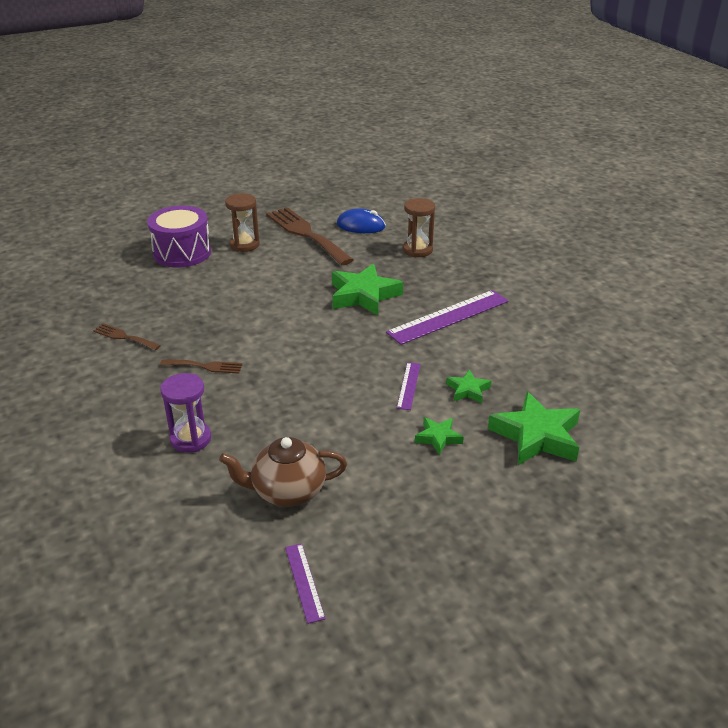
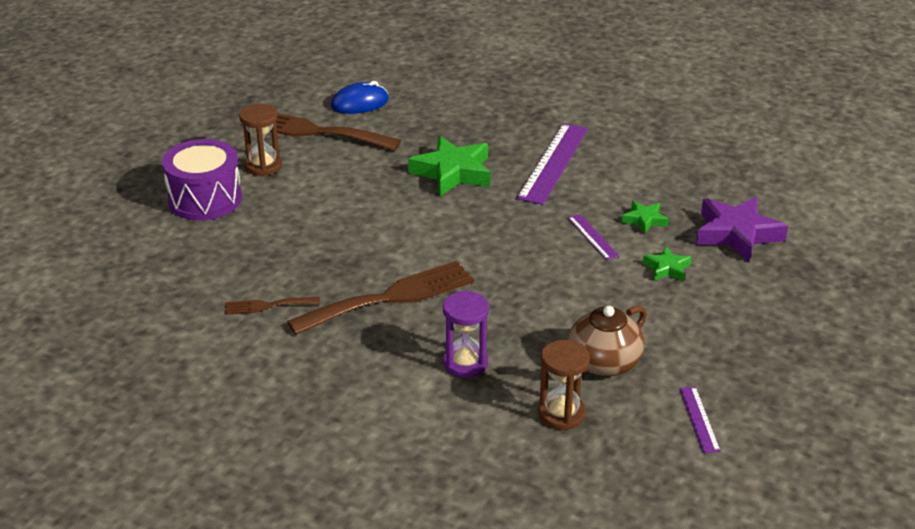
camera: 35 degrees left, 0 degrees up
brown fork [160,359,243,374] -> brown fork [287,261,474,335], size x2.07
purple ruler [285,543,326,624] -> purple ruler turned 45 degrees clockwise [680,387,721,453]
brown hourglass [403,198,435,257] -> brown hourglass moved to [538,340,590,430]
green star [488,392,580,465] -> purple star [696,197,788,262]

